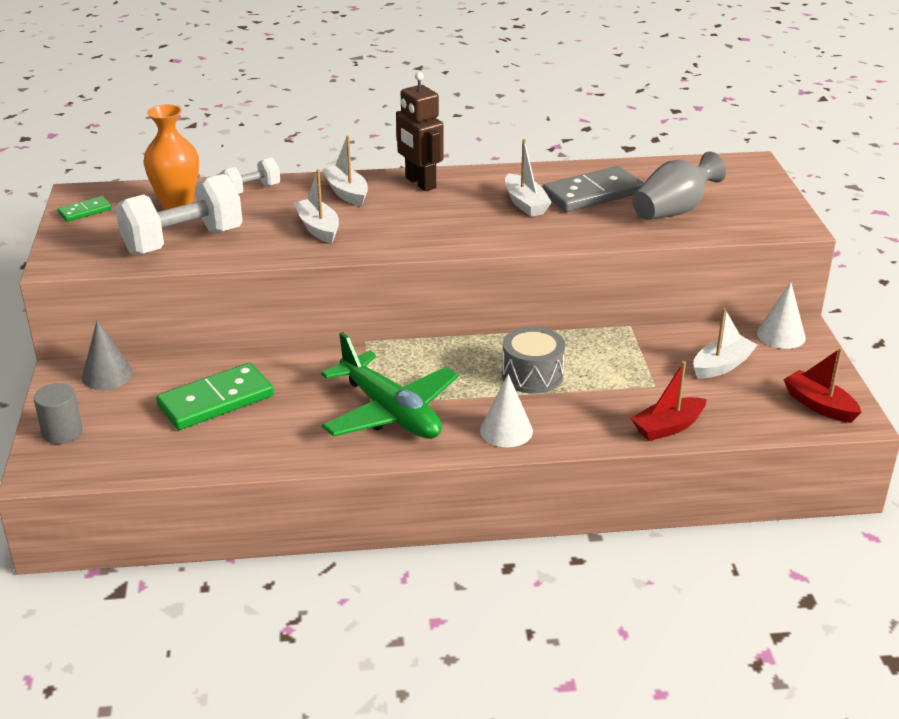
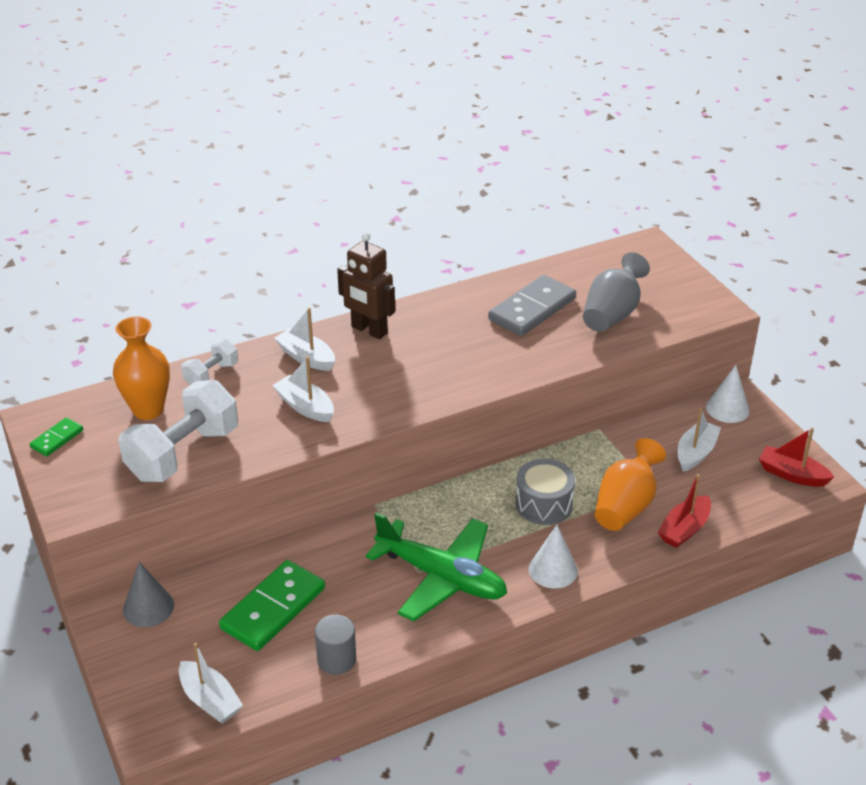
camera: 20 degrees left, 5 degrees up
grey cylinder [34,383,83,444] -> grey cylinder moved to [315,615,356,675]
white boat [505,139,552,217] -> white boat moved to [179,643,243,724]
none -> orange vase [595,438,666,531]

